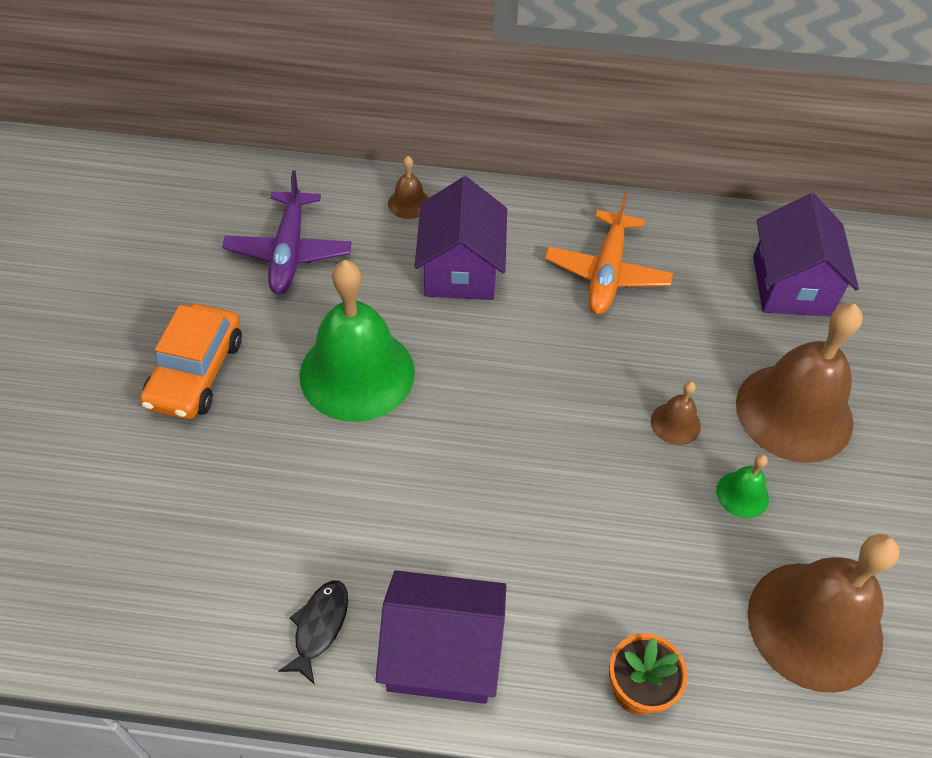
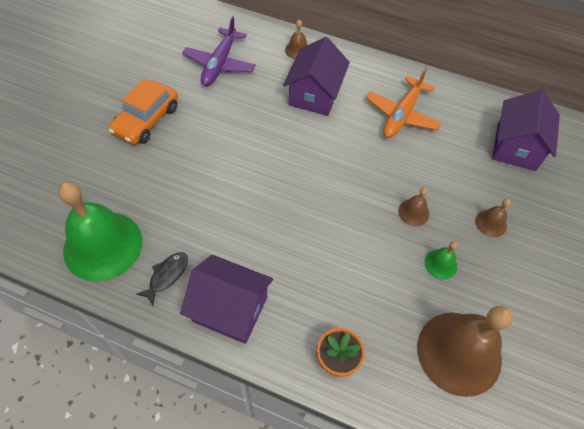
camera: 15 degrees right, 5 degrees up
green bell [299,260,415,422] -> green bell moved to [58,182,142,282]
brown bell [736,304,863,463] -> brown bell [475,199,511,237], size x0.43

